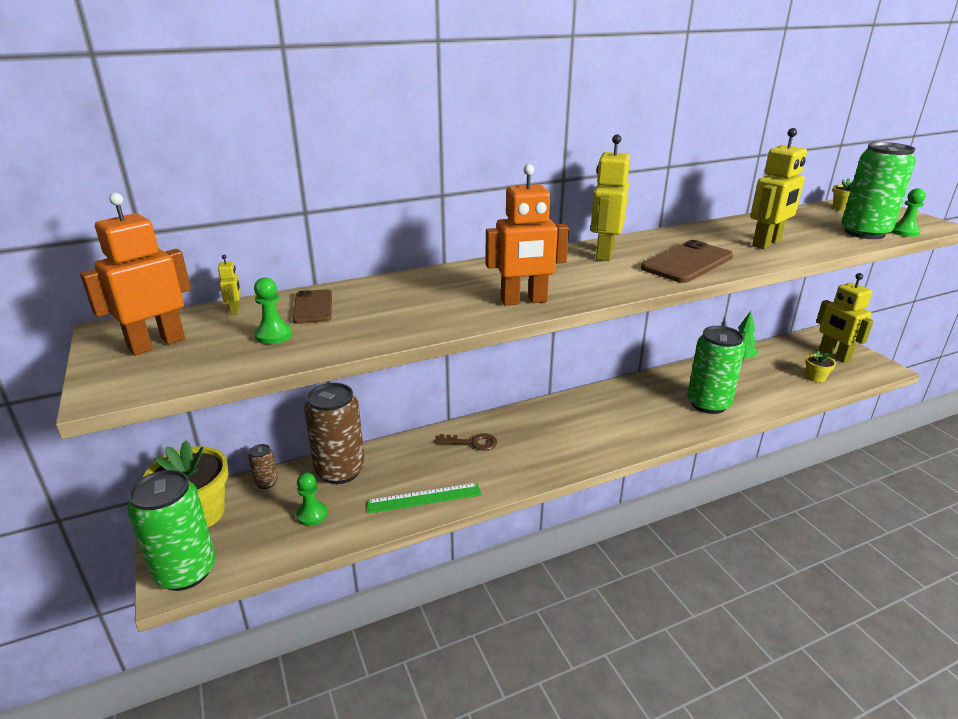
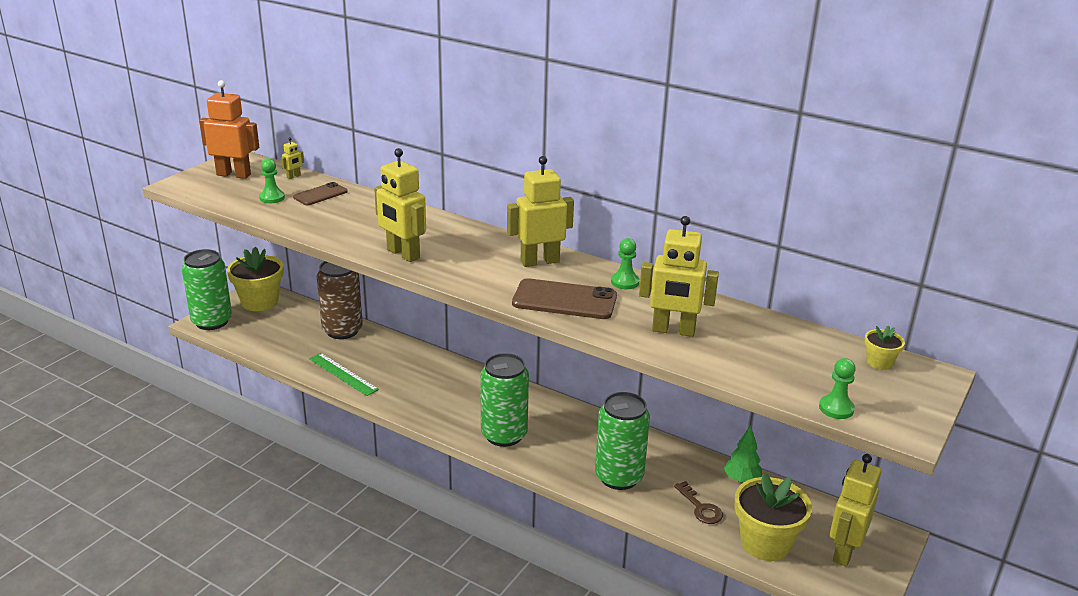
camera: 55 degrees right, 0 degrees up
brown can [248,444,278,489] -> none
green pawn [296,473,328,526] -> green pawn moved to [611,238,640,289]
brown key [437,433,497,451] -> brown key moved to [674,481,723,524]
orange robot [486,164,569,306] -> yellow robot [374,148,426,262]
yellow flower pot [805,351,836,382] -> yellow flower pot [735,472,812,561], size x2.10
green can [842,142,916,239] -> green can moved to [480,353,529,447]

